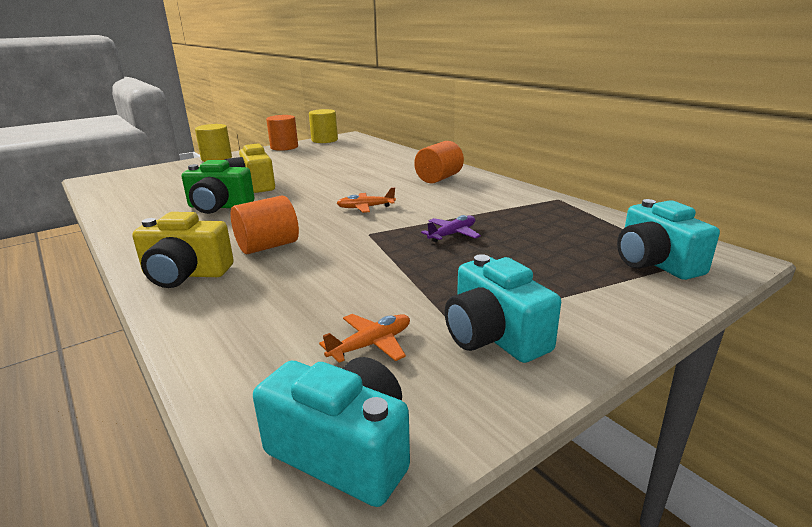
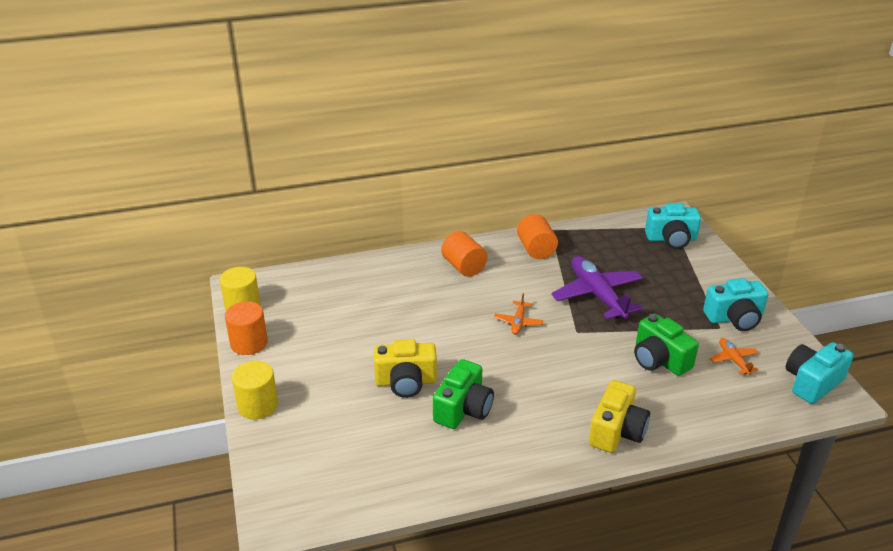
camera: 70 degrees left, 10 degrees up
orange cylinder [231,195,299,254] -> orange cylinder moved to [517,214,558,259]
purple plane [421,215,481,242] -> purple plane [551,256,643,319], size x2.07
none -> green camera [634,314,699,376]

